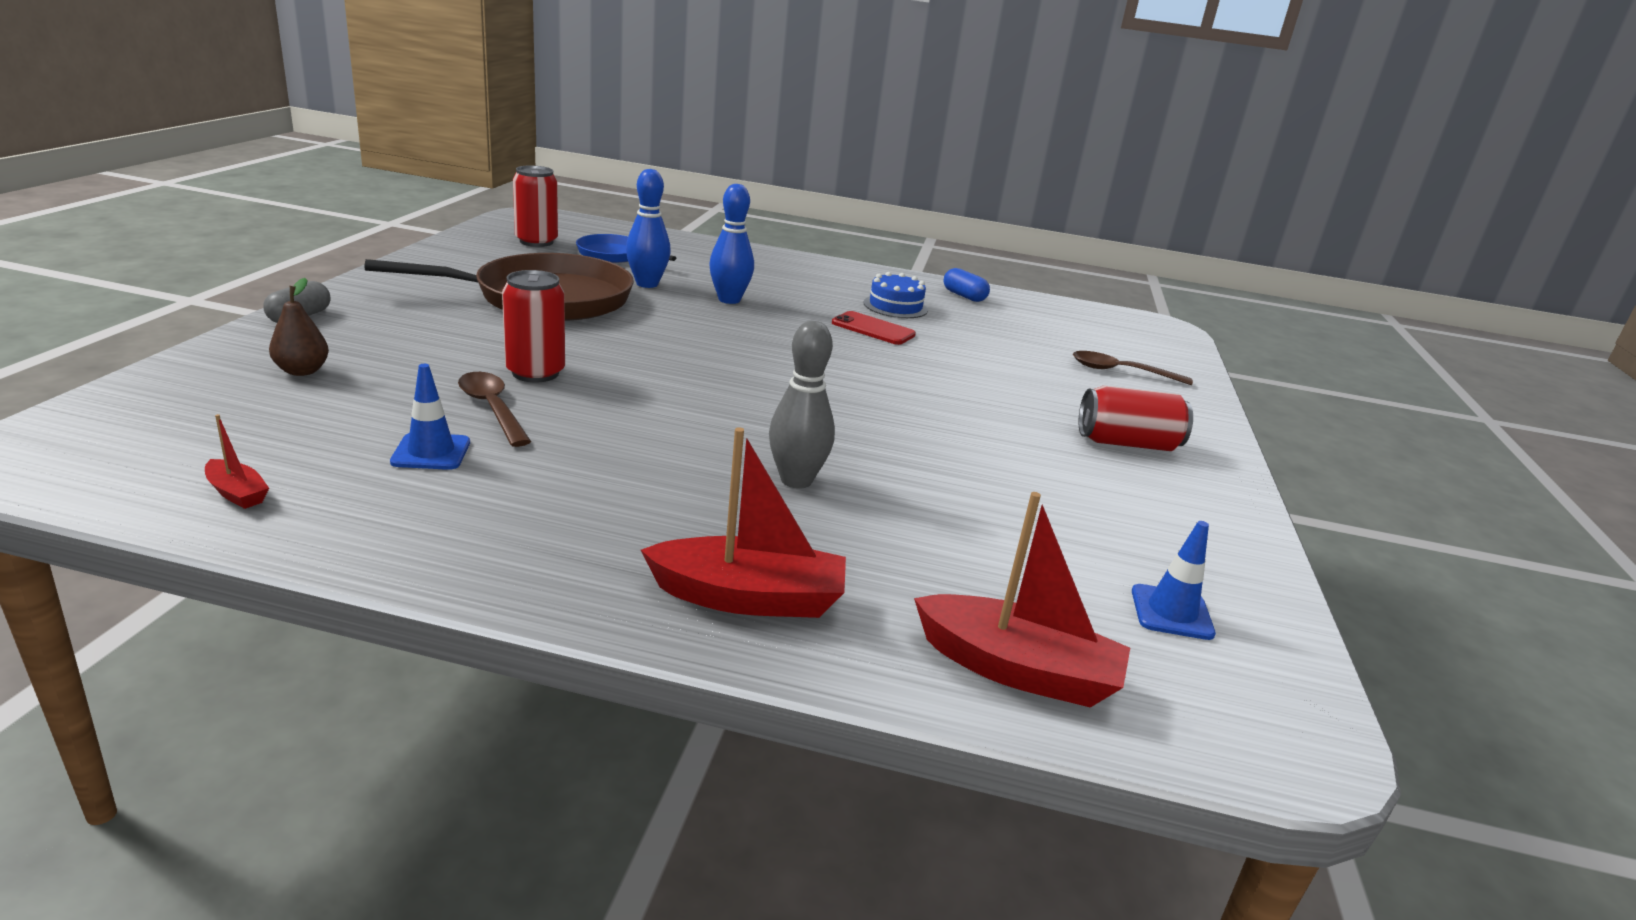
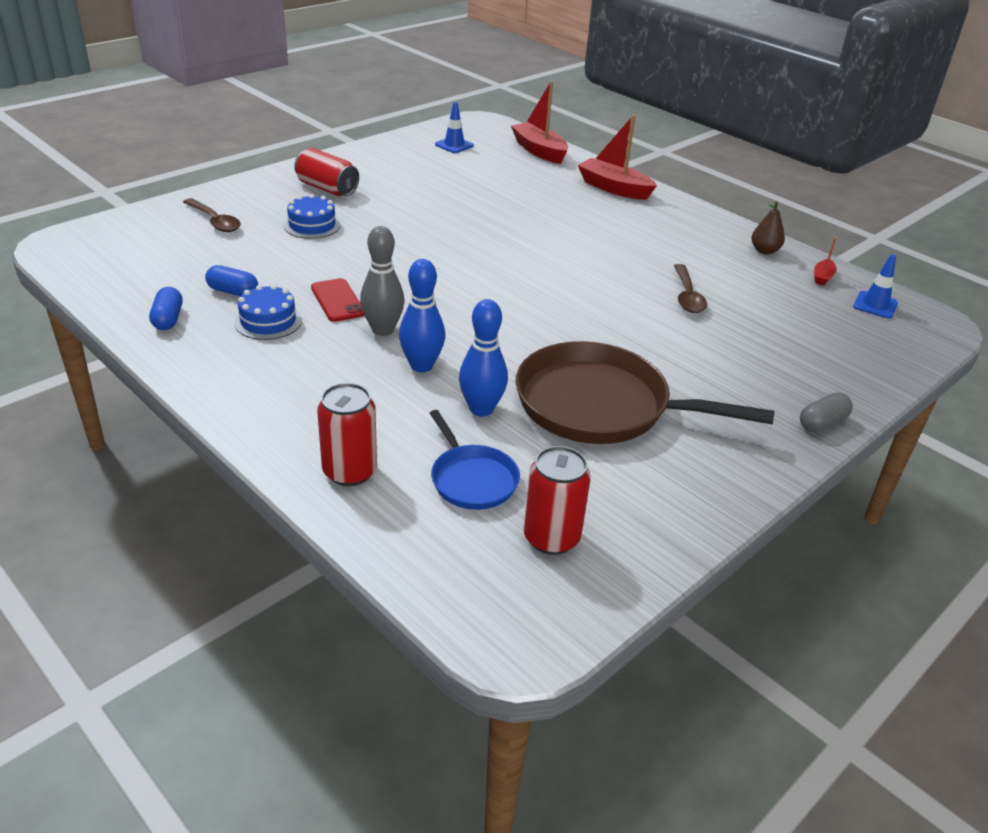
camera: 145 degrees left, 10 degrees up
red boat [205,414,269,509] -> red boat turned 135 degrees counterclockwise [814,237,837,286]
brown pear [269,278,329,376] -> brown pear moved to [751,201,785,254]
blue traffic cone [390,364,470,470] -> blue traffic cone moved to [853,254,898,318]
red can [502,270,565,382] -> red can moved to [317,383,377,486]
grey bowling pin [769,321,835,489] -> grey bowling pin moved to [360,226,405,336]
none -> blue capsule [205,265,258,296]
none -> blue cake [284,194,341,239]

